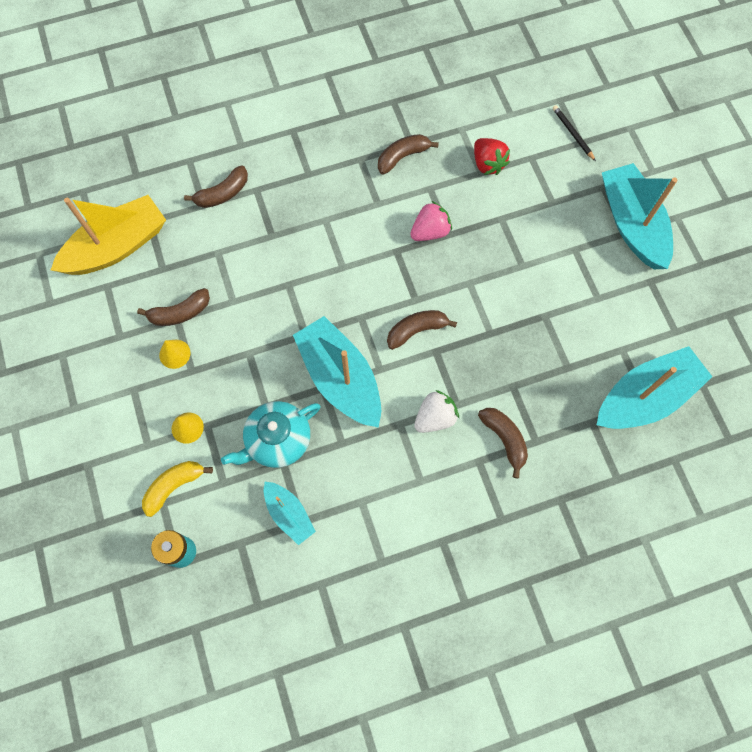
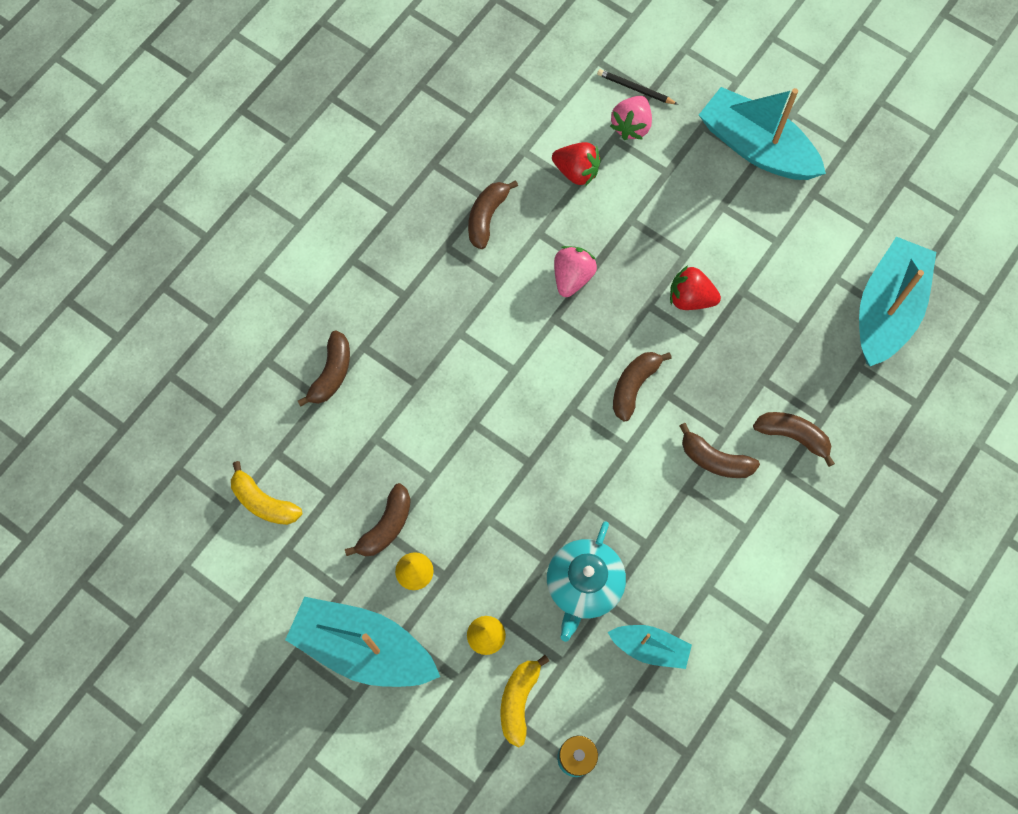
camera: 35 degrees left, 0 degrees up
yellow boat [51,195,166,275] -> yellow banana [231,461,302,525]
turquoise boat [293,316,381,428] -> turquoise boat moved to [285,597,440,687]
white strawberry [414,390,459,433] -> brown banana [679,423,760,478]
none -> pink strawberry [610,96,652,140]
none -> red strawberry [670,265,721,310]

